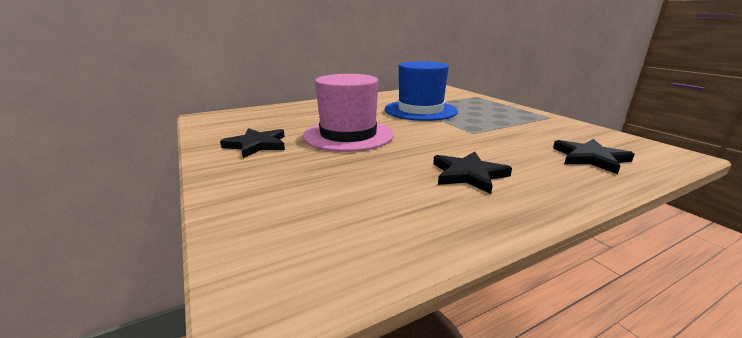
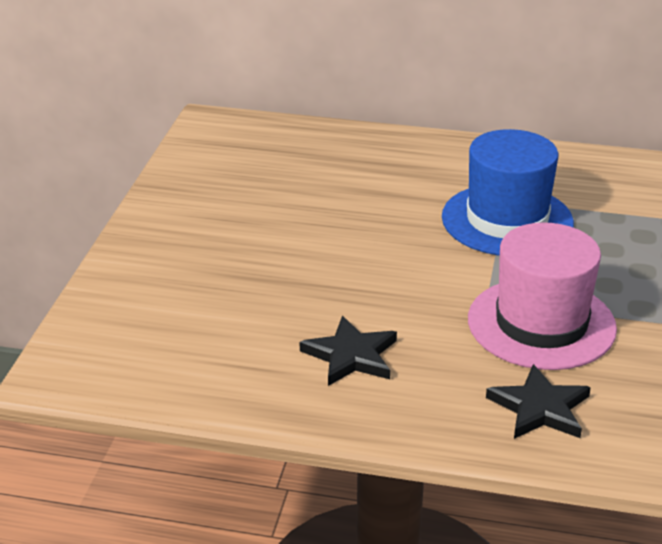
camera: 40 degrees right, 10 degrees up
black star [220,128,285,158] -> none
pink hat [303,74,394,152] -> pink hat moved to [468,222,617,370]

